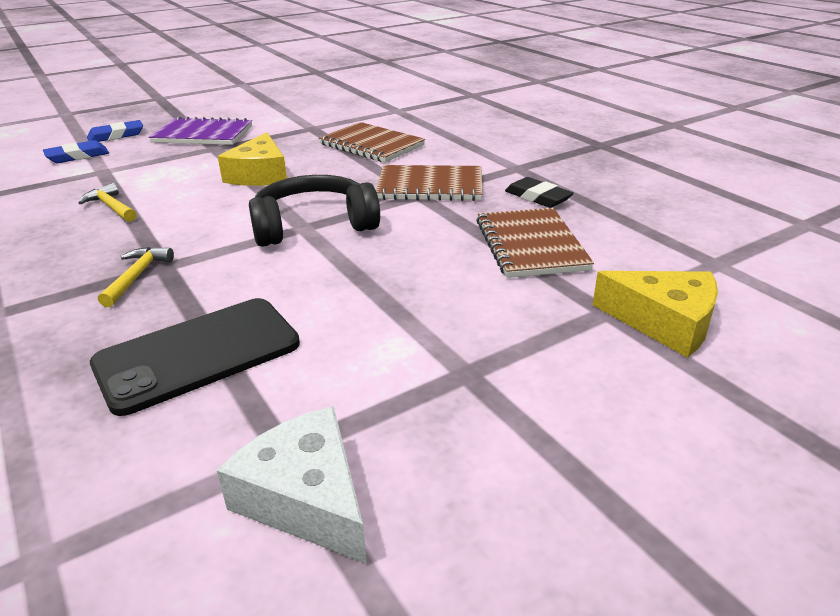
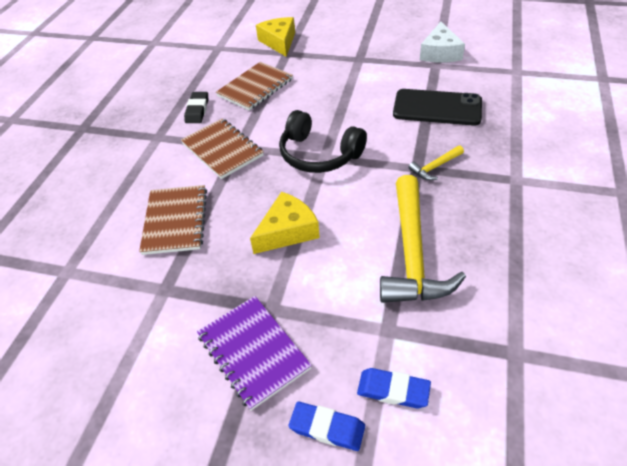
camera: 130 degrees left, 15 degrees up
yellow hammer [79,183,137,222] -> yellow hammer [380,175,466,303], size x2.27

